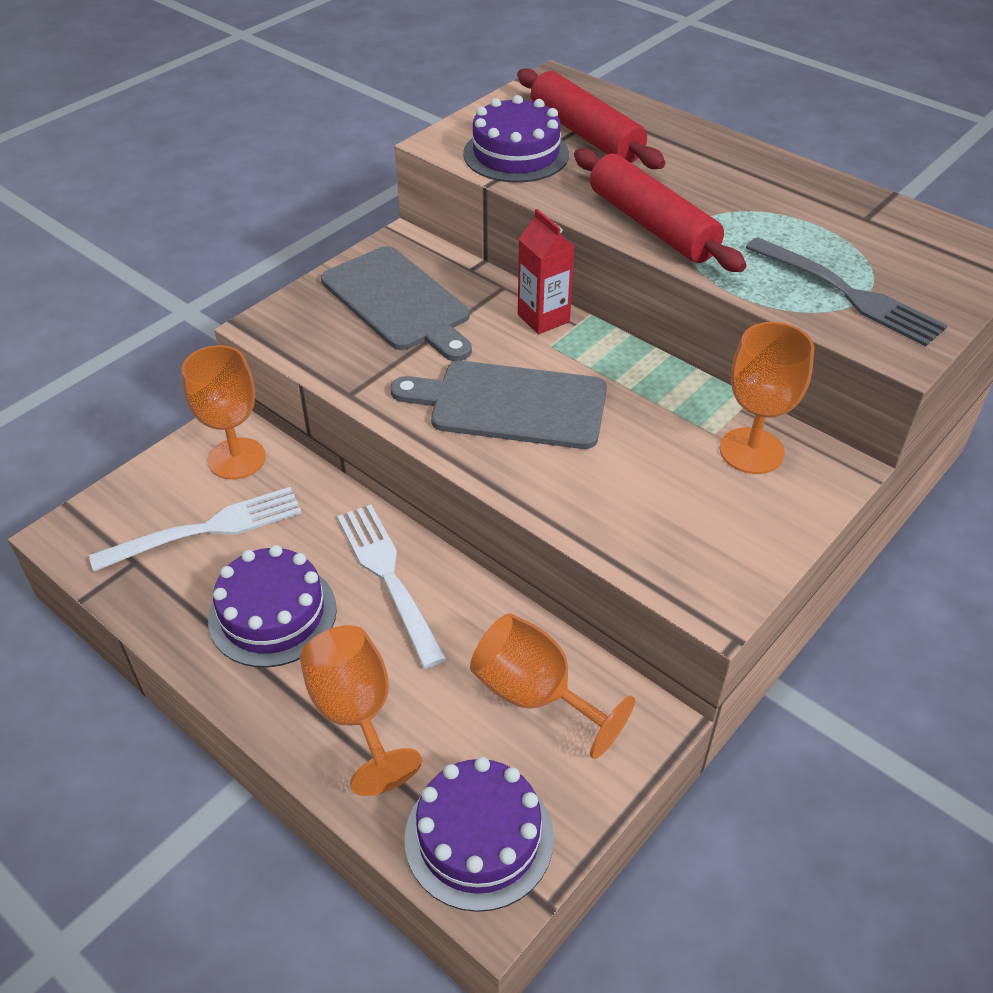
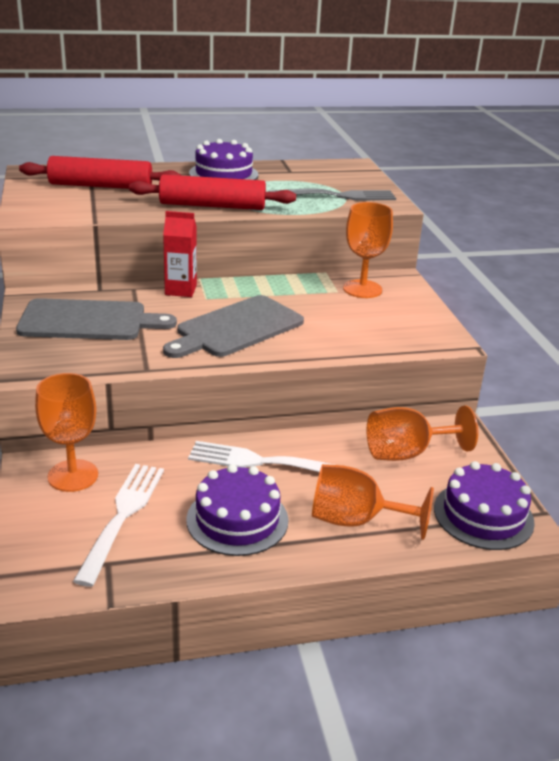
camera: 55 degrees left, 15 degrees down
purple cake [463,95,569,183] -> purple cake moved to [189,139,259,180]

